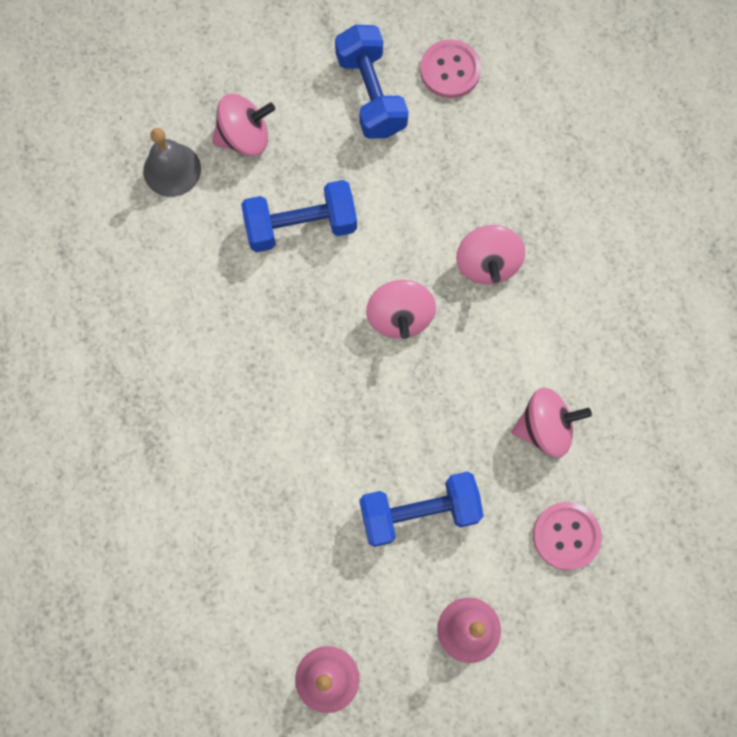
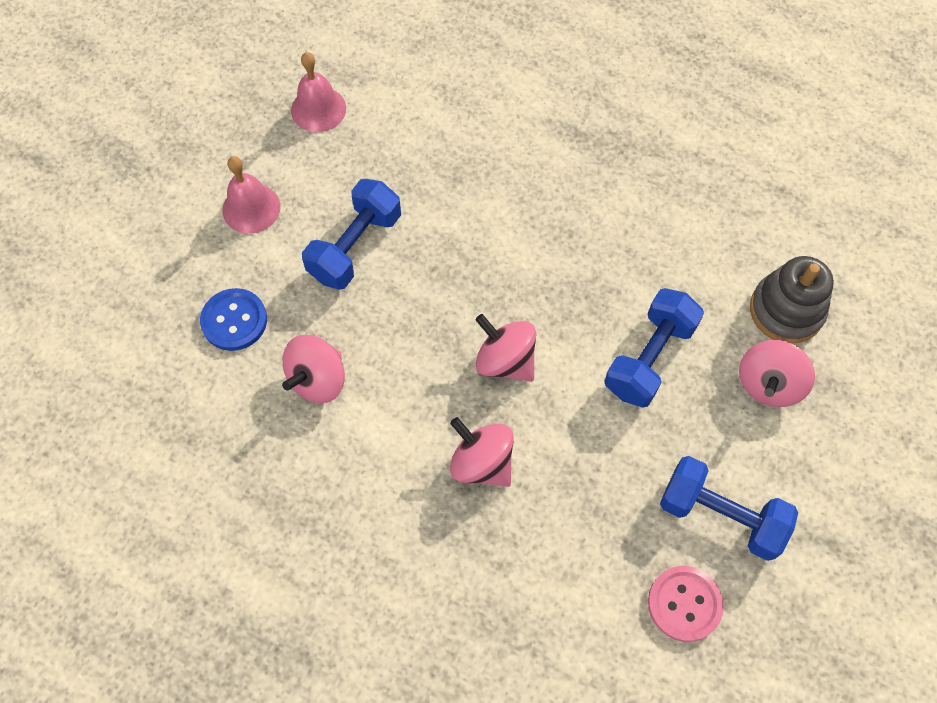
camera: 135 degrees right, 10 degrees down
grey bell [143,128,201,197] -> grey stacking toy [750,256,834,344]
pink button [533,502,602,570] -> blue button [200,288,267,351]

